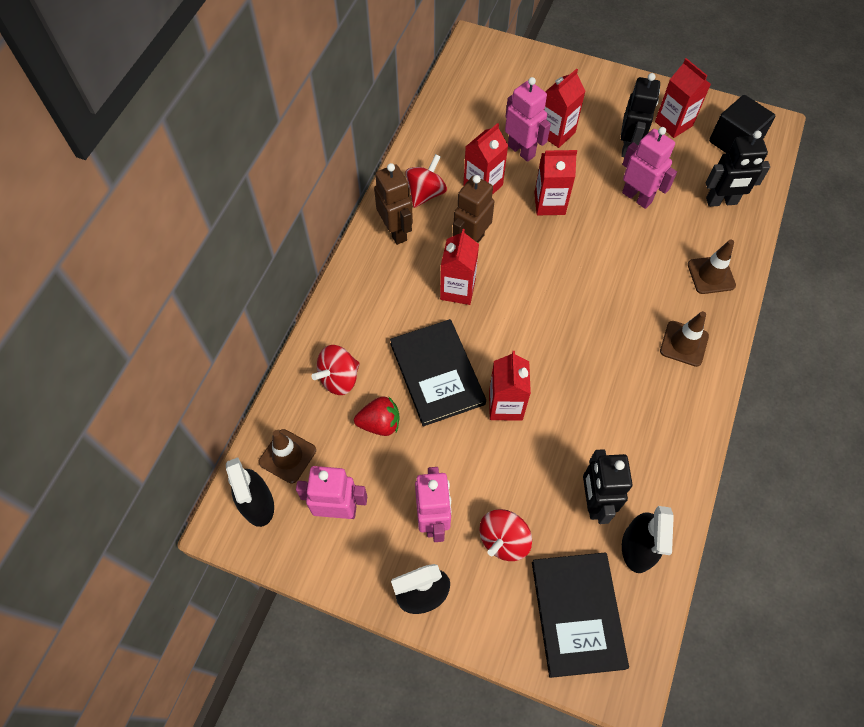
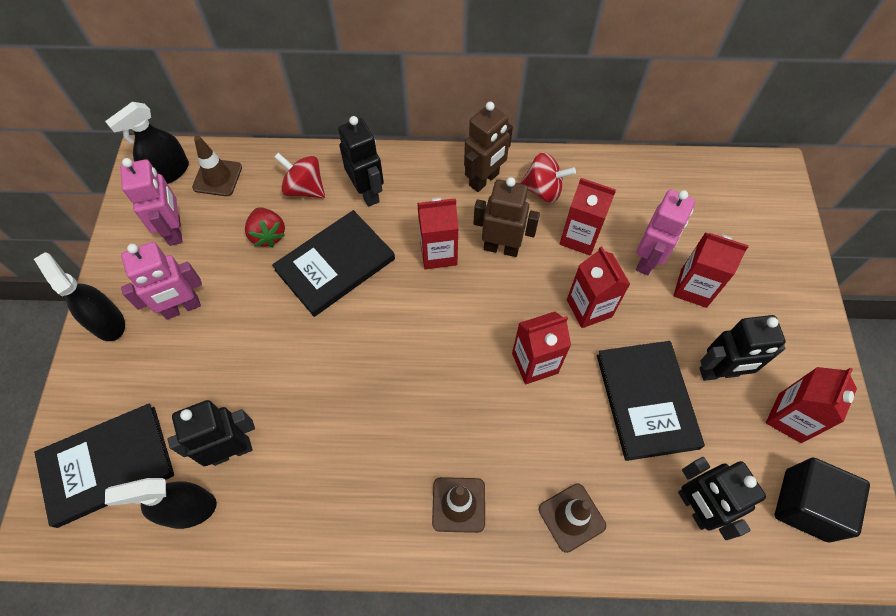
camera: 70 degrees right, 0 degrees up
red spinning top [479,509,532,561] -> none
red carton [489,351,531,421] -> red carton moved to [512,311,571,385]
pink robot [622,127,677,209] -> black book [597,341,705,461]
none -> black robot [338,116,384,207]

